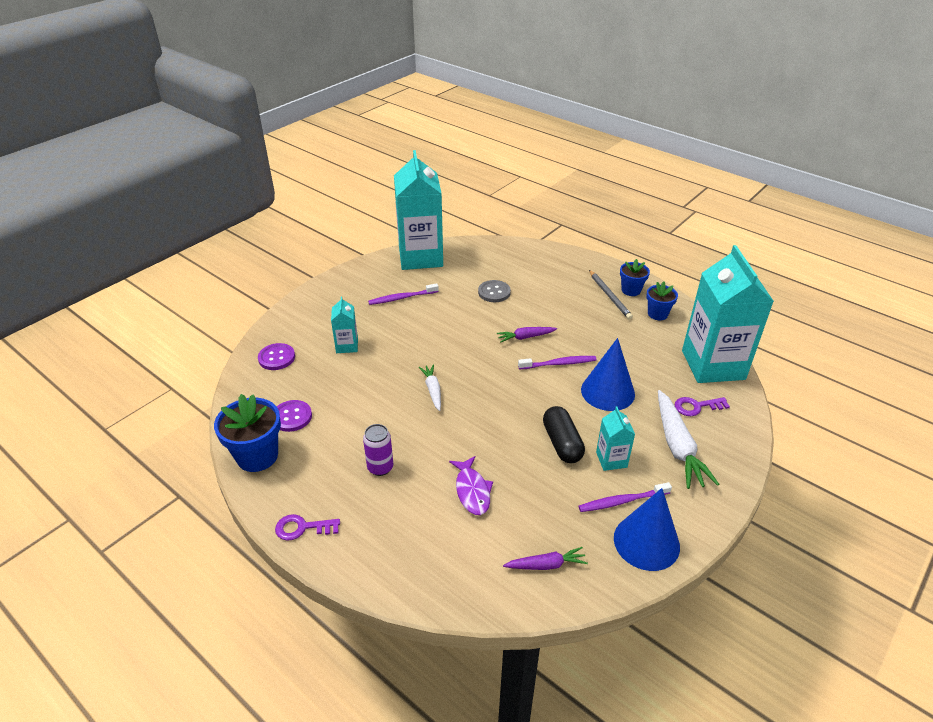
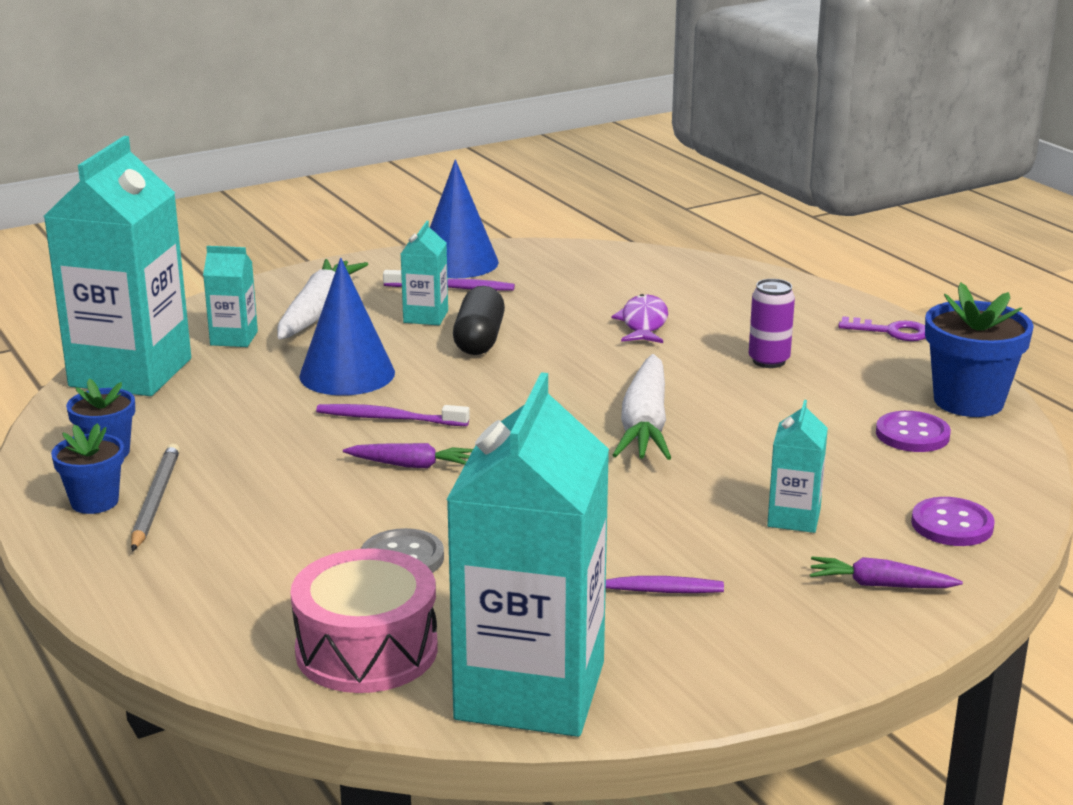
camera: 160 degrees left, 15 degrees down
white carrot [419,364,441,411] -> white carrot [613,354,671,460], size x1.80
purple carrot [503,547,588,570] -> purple carrot moved to [810,557,963,588]
purple key [675,397,730,416] -> turquoise carton [203,246,258,347]
none -> pink drum [291,548,438,693]

